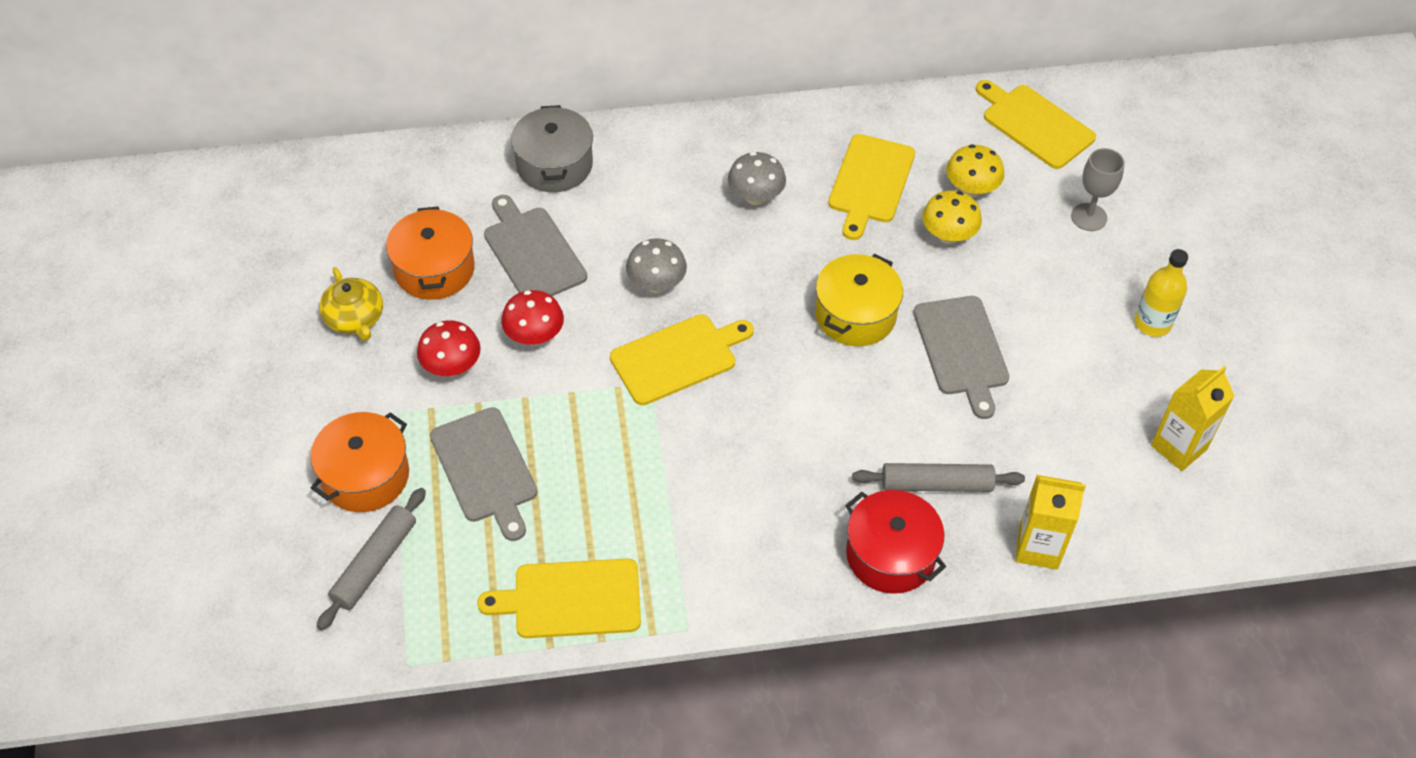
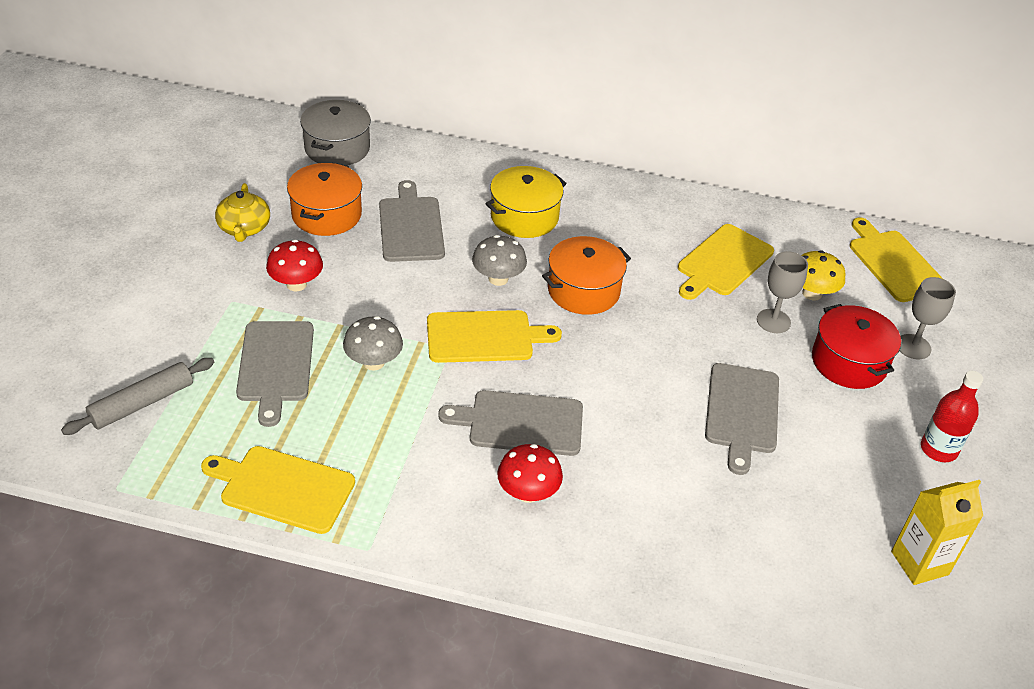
camera: 20 degrees right, 10 degrees down
orange pot [311,412,409,512] -> orange pot moved to [542,236,631,315]
red mushroom [501,290,564,346] -> red mushroom moved to [497,444,563,503]
grey pot [511,105,593,192] -> grey pot moved to [300,100,371,166]
grey mushroom [728,152,786,205] -> grey mushroom moved to [343,316,403,371]
yellow pot [815,254,903,346] -> yellow pot moved to [486,166,567,238]
red pot [845,490,946,594] -> red pot moved to [812,304,901,389]
grey rolling pin [852,463,1025,492] -> none
yellow mushroom [923,190,982,244] -> grey goblet [757,251,808,333]
yellow carton [1015,475,1086,569] -> none
yellow bottle [1135,249,1188,337] -> red bottle [921,371,983,462]
none -> grey cutting board [438,390,583,456]

